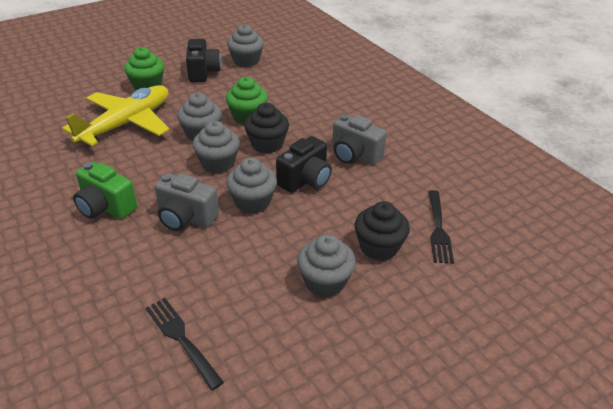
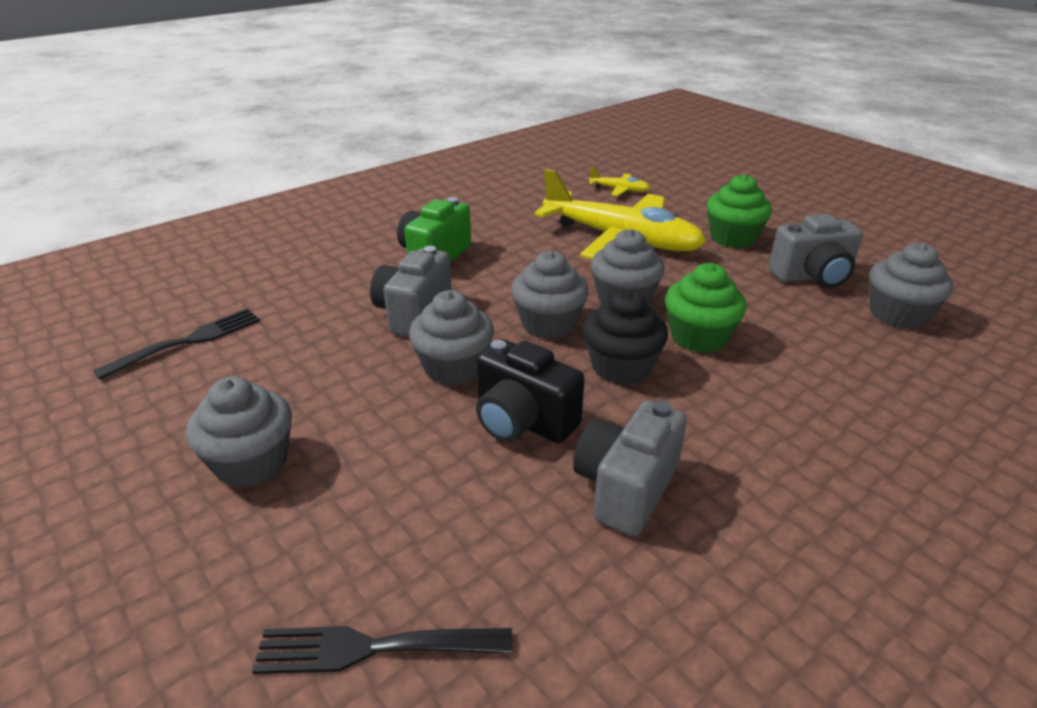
camera: 85 degrees right, 5 degrees down
black camera [186,39,221,83] -> grey camera [769,214,863,288]
black cupcake [355,201,410,261] -> none
none -> yellow plane [589,167,650,196]

